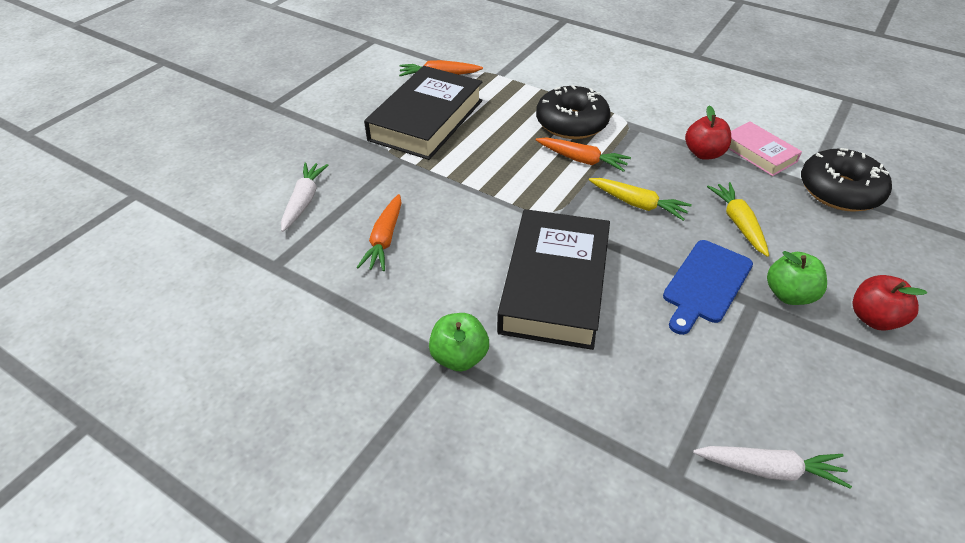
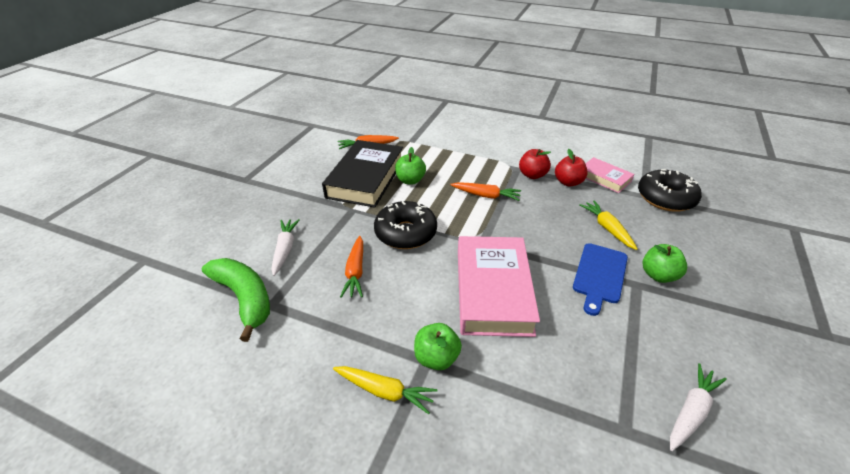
camera: 10 degrees left, 5 degrees down
black book [497,209,610,350] -> pink book [458,236,540,337]
black donut [536,85,611,139] -> black donut moved to [374,201,437,249]
yellow carrot [589,178,692,221] -> yellow carrot moved to [333,366,437,414]
white carrot [693,446,852,489] -> white carrot turned 45 degrees counterclockwise [670,363,727,451]
red apple [853,275,927,331] -> red apple moved to [519,149,551,179]
none -> green banana [202,258,270,342]
none -> green apple [395,147,426,185]

